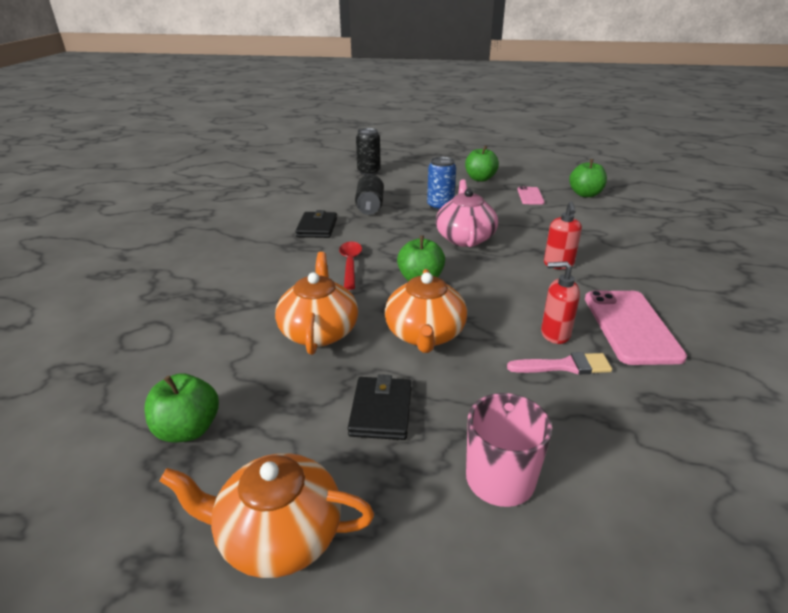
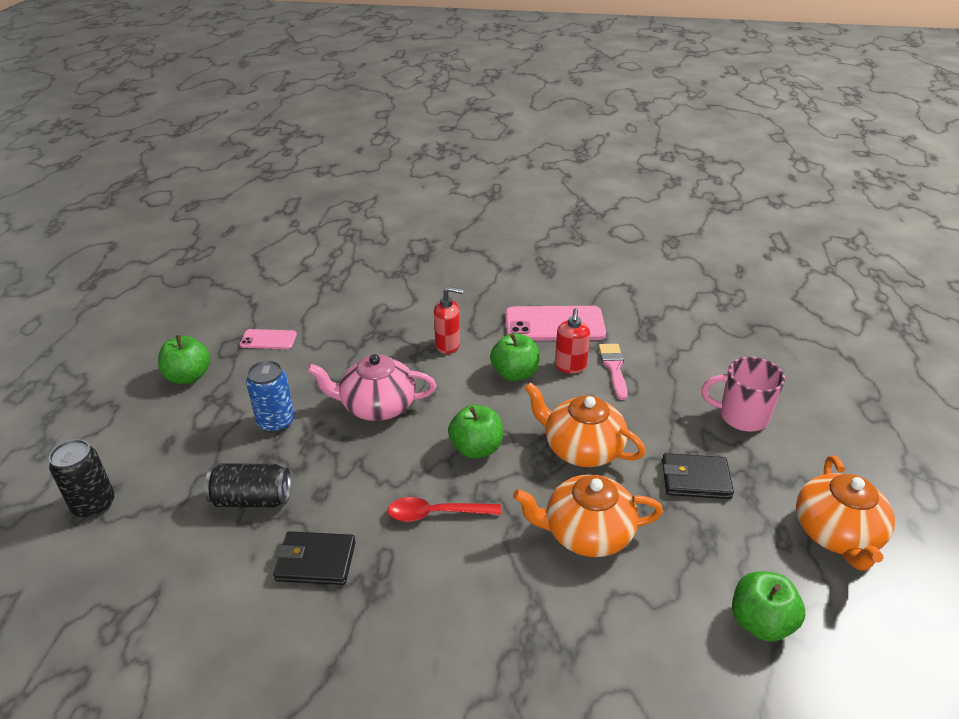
camera: 90 degrees left, 5 degrees up
orange teapot [385,269,467,353] -> orange teapot turned 150 degrees counterclockwise [525,382,646,467]
green apple [569,159,607,197] -> green apple moved to [490,333,539,381]

